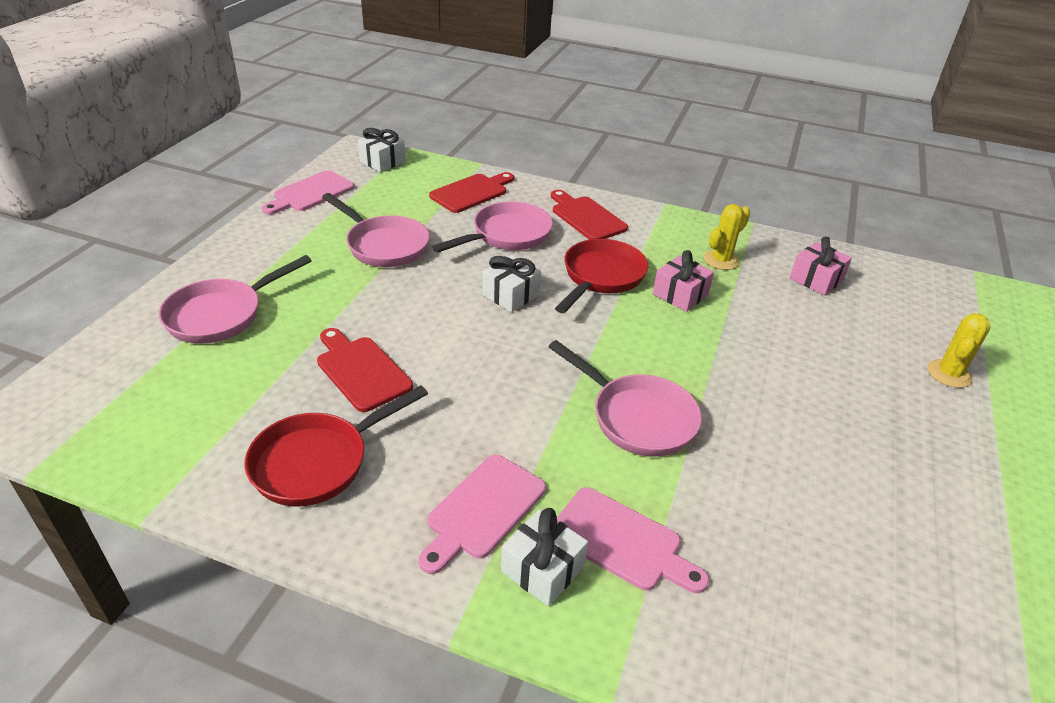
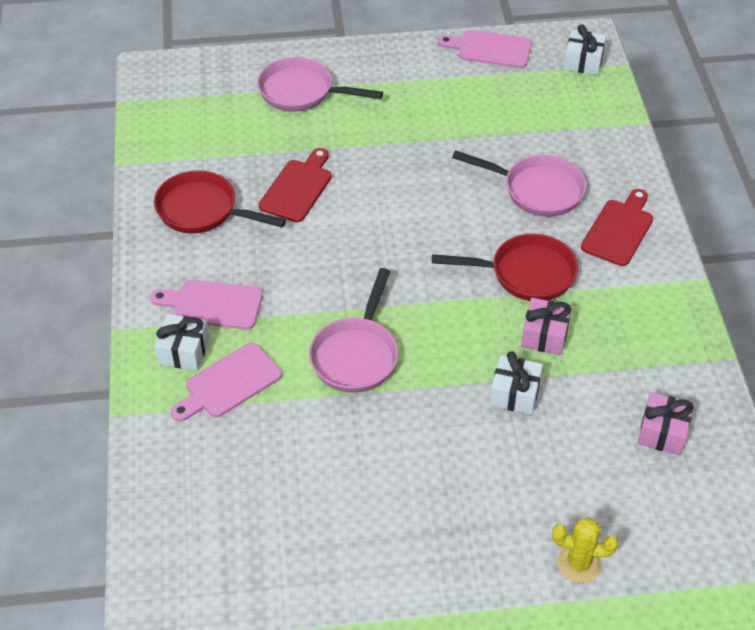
camera: 65 degrees right, 10 degrees up
pink pan [322,193,430,267] -> none
red cutting board [429,172,514,213] -> none
white gift [482,255,541,312] -> white gift moved to [489,351,543,415]
pink cutting board [557,487,709,593] -> pink cutting board turned 45 degrees clockwise [171,343,282,421]
yellow cactus [704,204,750,270] -> none

